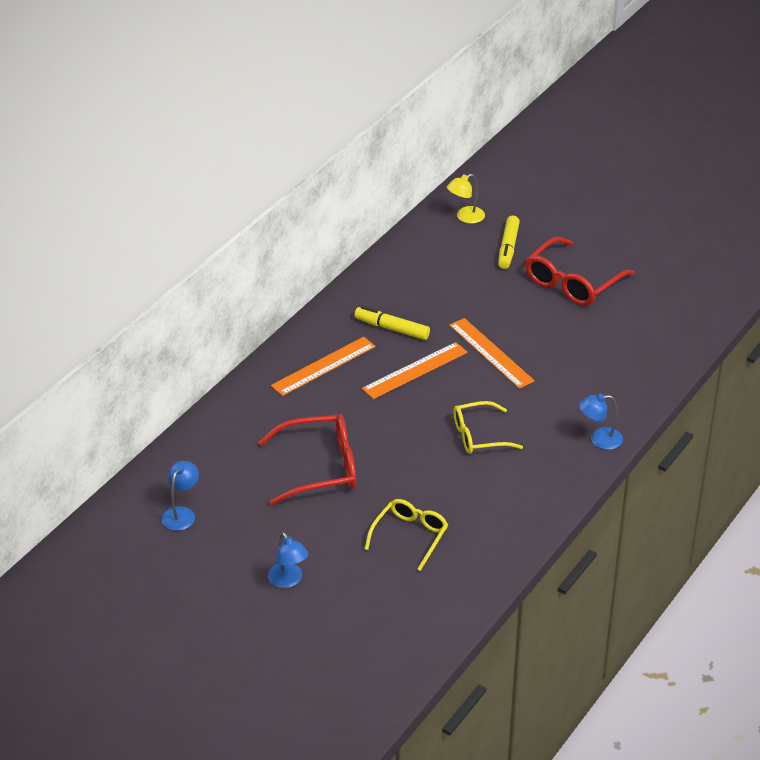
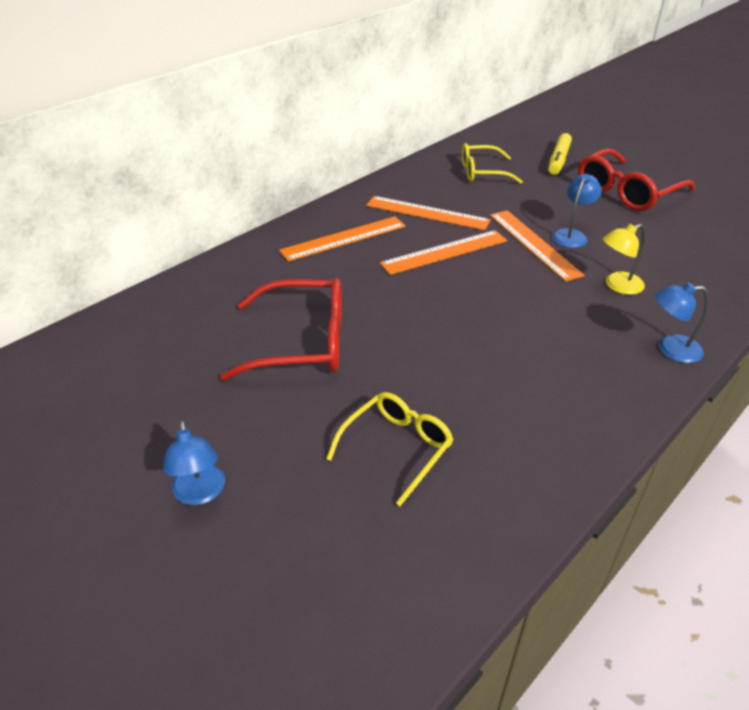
camera: 10 degrees right, 0 degrees up
blue lamp [161,461,199,531] -> blue lamp moved to [552,174,602,248]
yellow marker [354,306,430,340] -> orange ruler [366,196,491,230]
yellow lamp [447,174,485,224] -> yellow lamp moved to [603,224,645,295]
yellow glasses [453,401,523,454] -> yellow glasses moved to [462,143,523,184]

